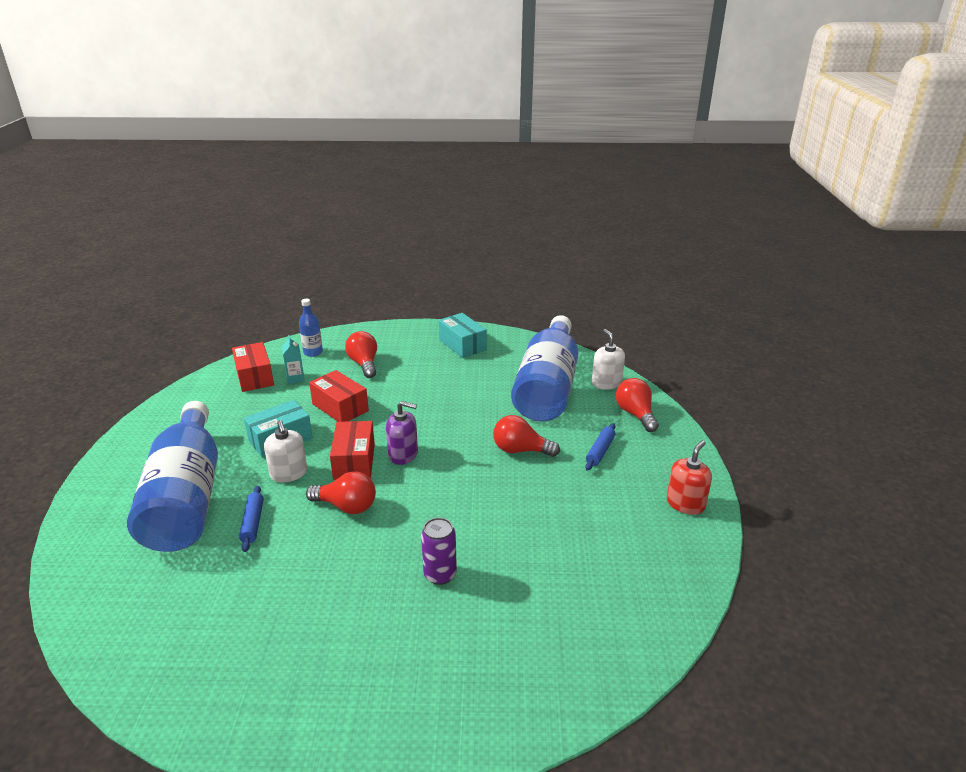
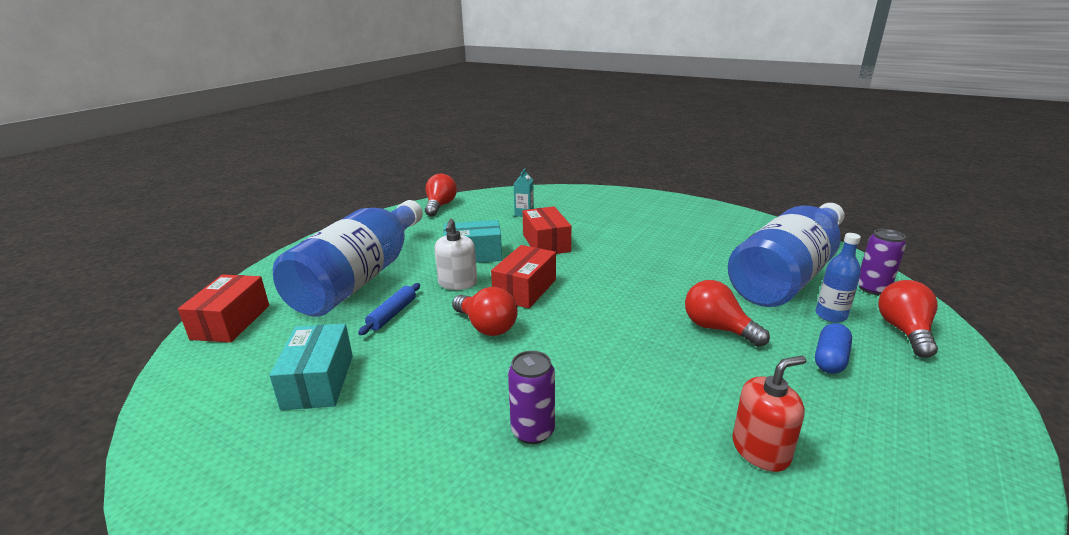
camera: 30 degrees right, 5 degrees down
red box [232,342,274,392] -> red box moved to [178,274,269,343]
blue bottle [299,299,323,357] -> blue bottle moved to [815,233,861,323]
red light bulb [345,331,377,378] -> red light bulb moved to [425,174,457,216]
purple soap dispenser [386,401,418,465] -> none
turquoise box [439,313,487,358] -> turquoise box moved to [269,324,353,410]
blue rolling pin [585,423,616,471] -> blue capsule [815,323,852,374]
white soap dispenser [592,329,625,390] -> purple can [858,229,906,295]
red soap dispenser [667,440,712,515] -> red soap dispenser moved to [732,356,807,472]

